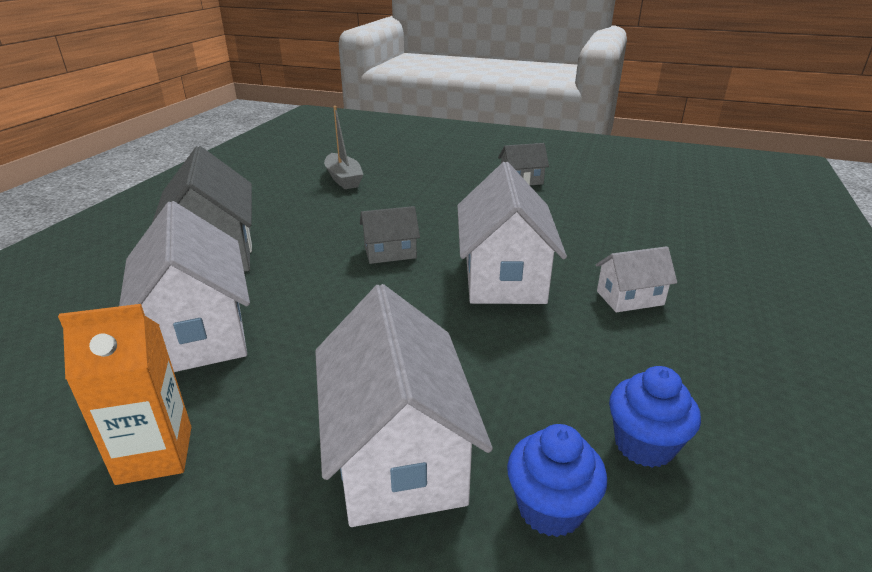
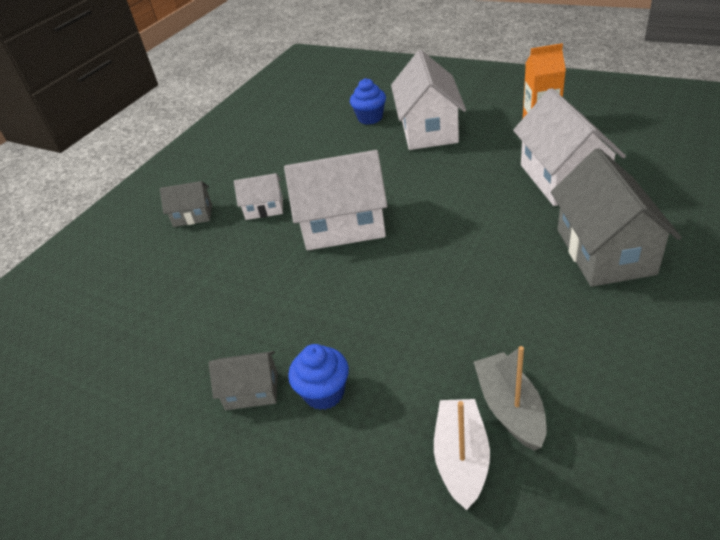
camera: 165 degrees left, 10 degrees up
grey house [360,206,420,264] -> grey house moved to [160,181,212,227]
white house [457,162,567,304] -> white house turned 75 degrees clockwise [284,150,387,250]
blue cupcake [609,366,701,468] -> blue cupcake moved to [288,344,349,410]
none -> white boat [434,399,490,510]

